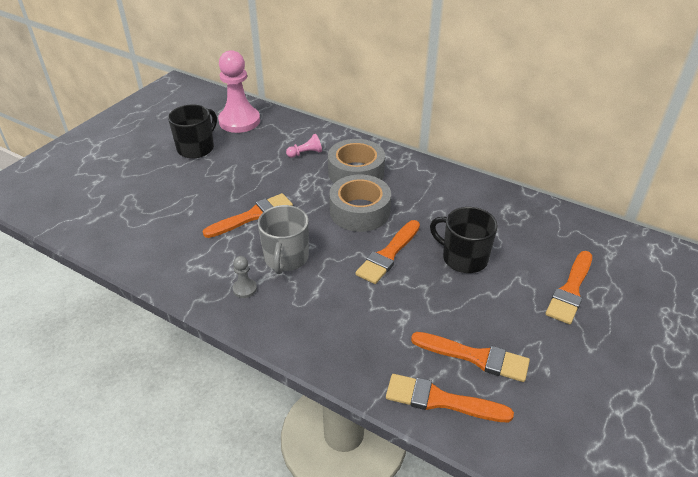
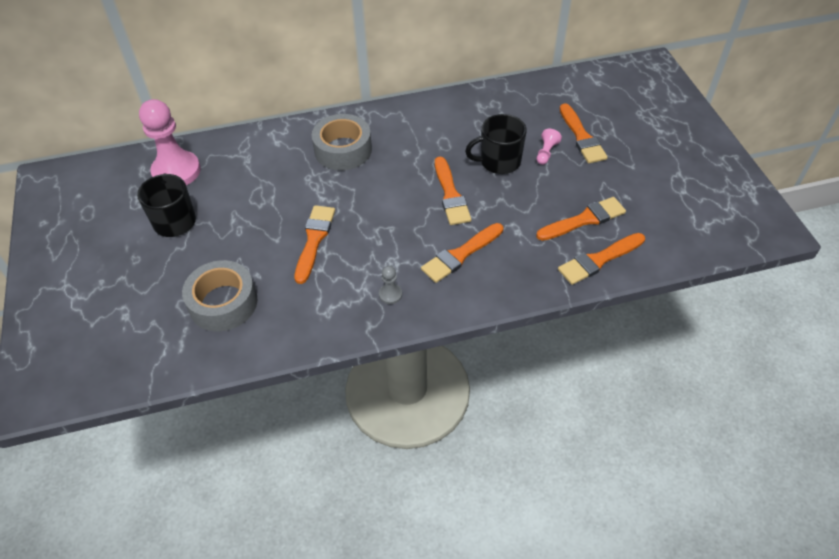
camera: 45 degrees left, 10 degrees up
grey mug [258,205,309,274] -> none
pink pawn [286,134,322,158] -> pink pawn moved to [537,129,562,165]
grey tape [329,175,391,232] -> grey tape moved to [182,260,257,332]
none -> orange brush [421,223,503,283]

